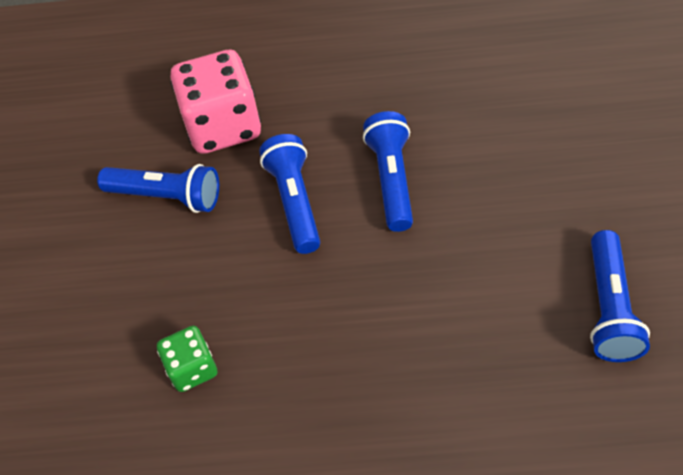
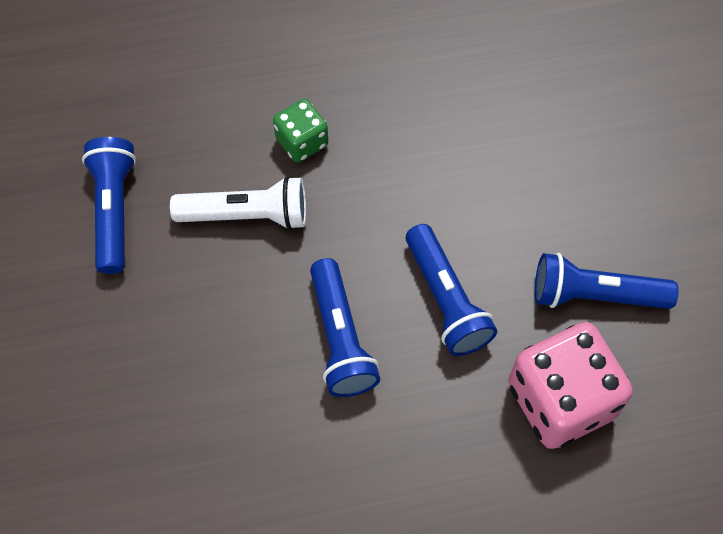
camera: 165 degrees right, 10 degrees up
green dice [157,326,217,392] -> green dice moved to [273,99,328,163]
none -> white flashlight [170,176,306,230]

